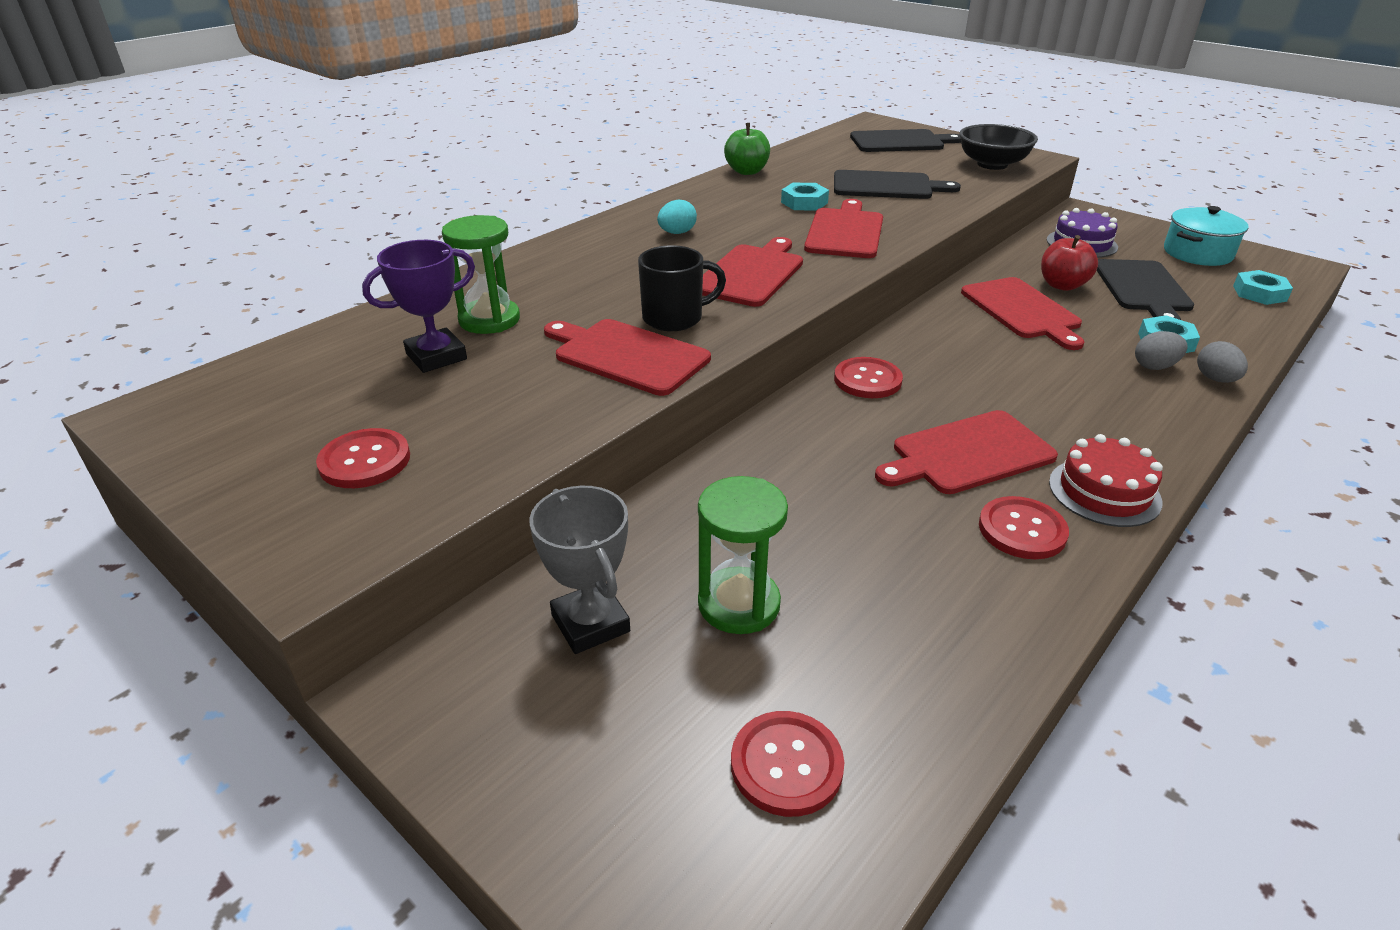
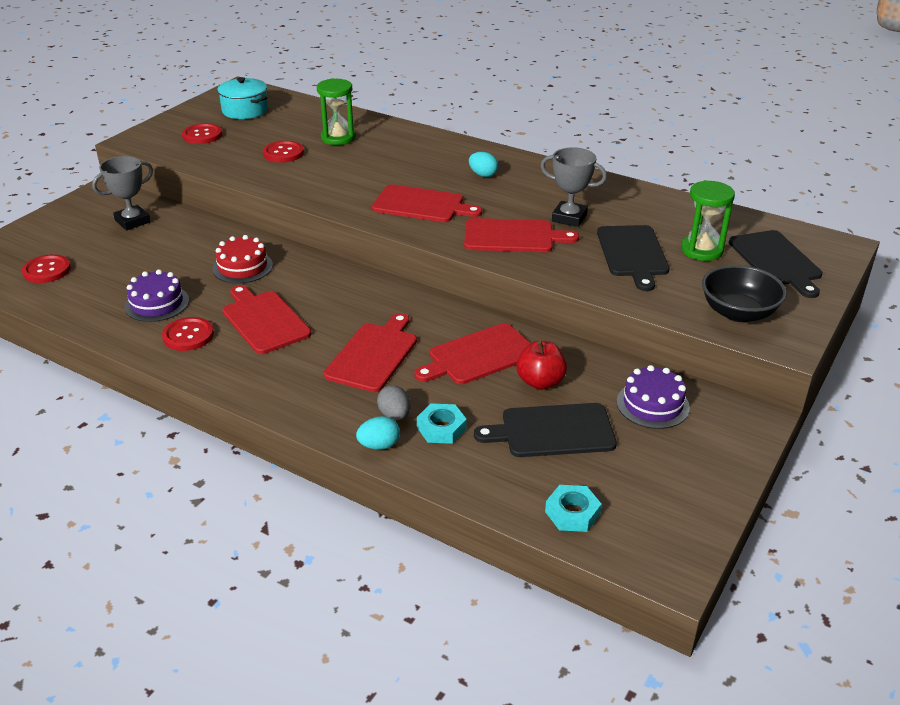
camera: 80 degrees right, 0 degrees up
purple trophy [362,240,475,373] -> none
red cutting board [544,319,711,396] -> red cutting board moved to [324,313,417,392]
black mug [638,245,726,331] -> none
green hourglass [698,476,788,634] -> green hourglass moved to [681,180,735,261]
green apple [724,123,770,175] -> none
turquoise nut [781,183,829,211] -> grey trophy [541,147,607,227]
red button [834,357,903,398] -> red button moved to [263,141,304,163]
red cake [1049,434,1163,527] -> red cake moved to [213,235,273,284]
turquoise pot [1164,206,1249,266] -> turquoise pot moved to [217,77,268,119]
grey egg [1197,341,1248,383] -> turquoise egg [356,416,400,450]
none -> purple cake [124,269,189,322]

